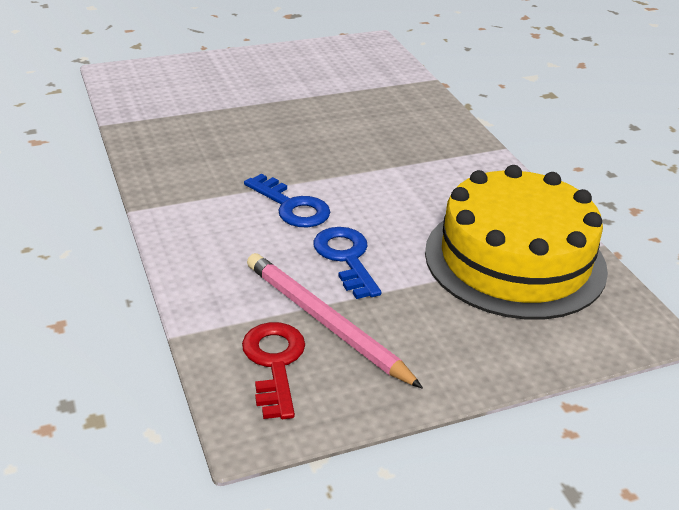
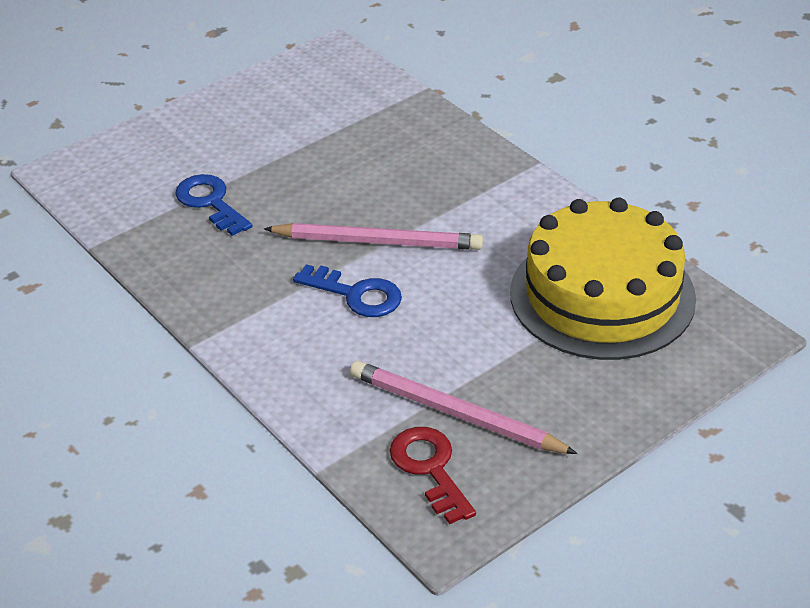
camera: 15 degrees left, 5 degrees up
blue key [313,227,381,299] -> blue key moved to [175,174,253,236]
none -> pink pencil [264,223,483,250]

